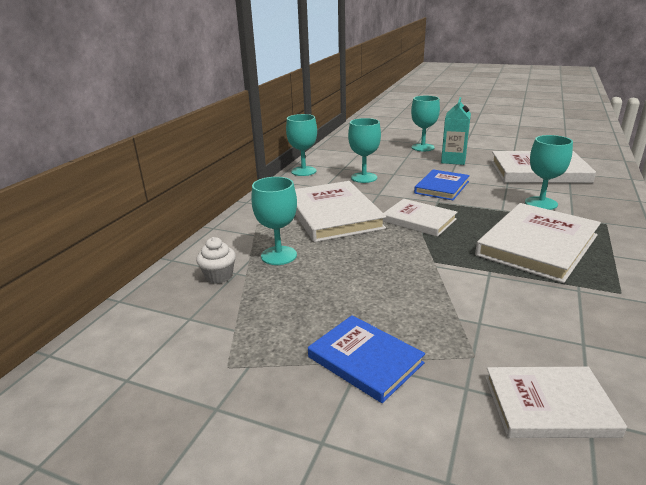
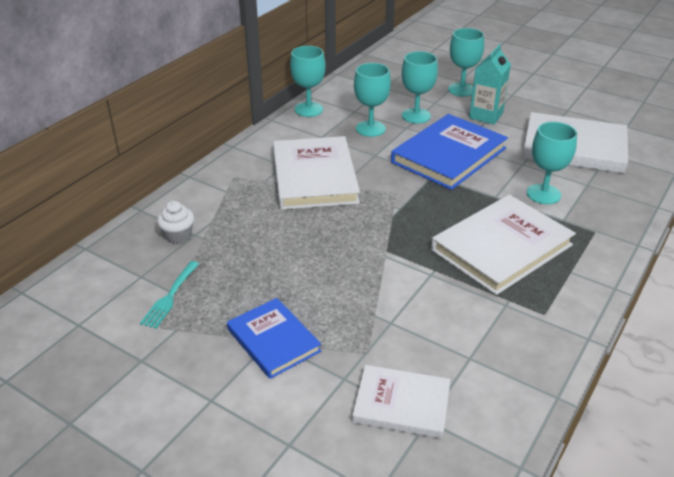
camera: 10 degrees right, 10 degrees up
turquoise goblet [251,177,297,265] -> turquoise goblet moved to [402,51,438,124]
white book [383,199,457,237] -> none
blue book [414,169,470,200] -> blue book [391,114,508,190], size x1.65
none -> turquoise fork [140,261,199,329]

